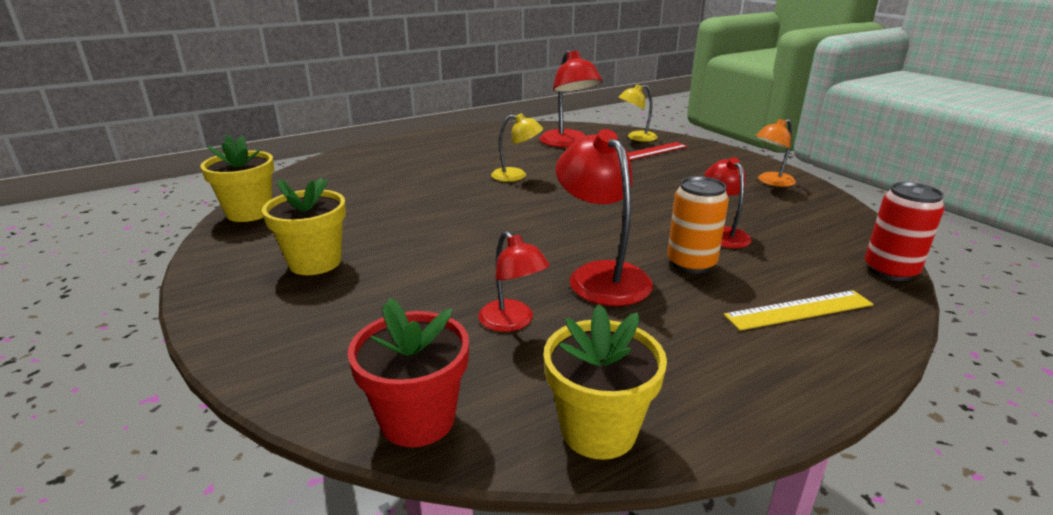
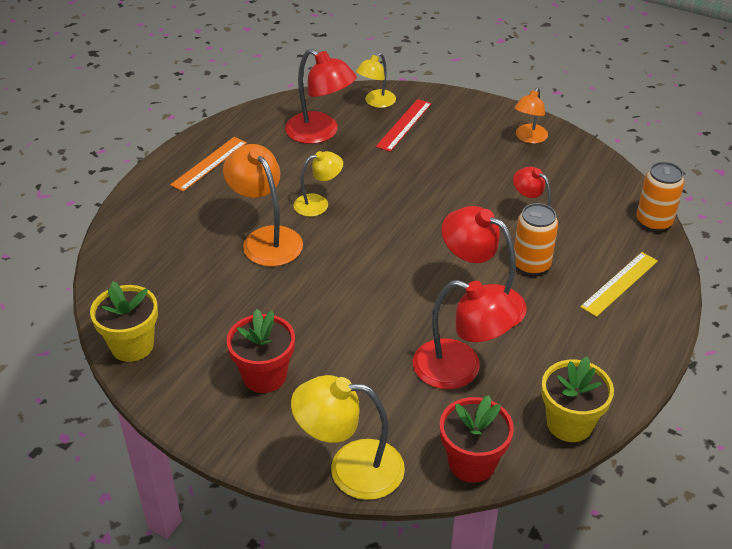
camera: 30 degrees left, 15 degrees up
yellow flower pot [262,178,346,275] -> red flower pot [226,309,295,393]
red lamp [478,231,550,332] -> red lamp [413,280,520,389], size x1.65
red can [865,182,945,281] -> orange can [636,162,685,232]
none -> orange ruler [170,137,247,192]
none -> orange lamp [223,144,303,267]
none -> yellow lamp [291,375,405,500]

